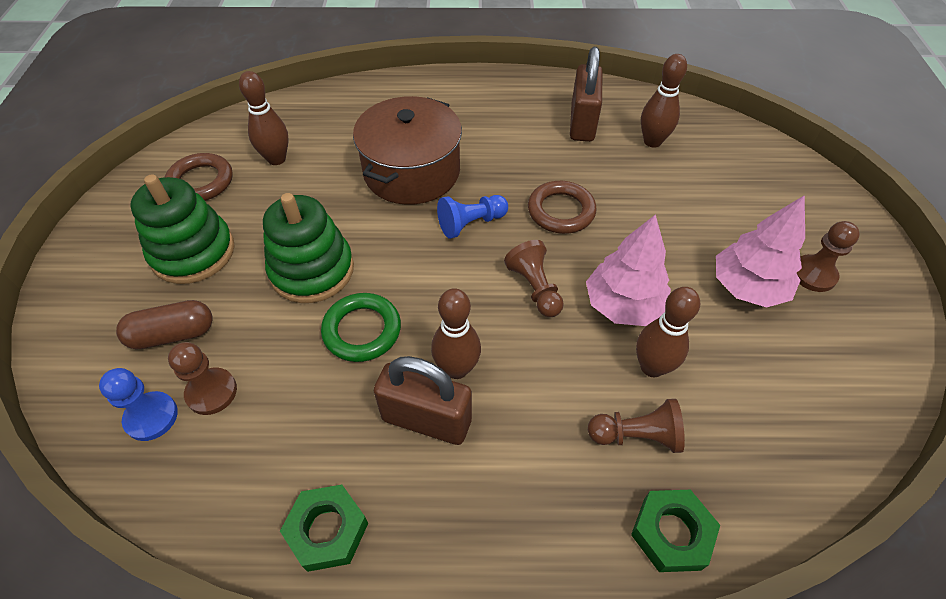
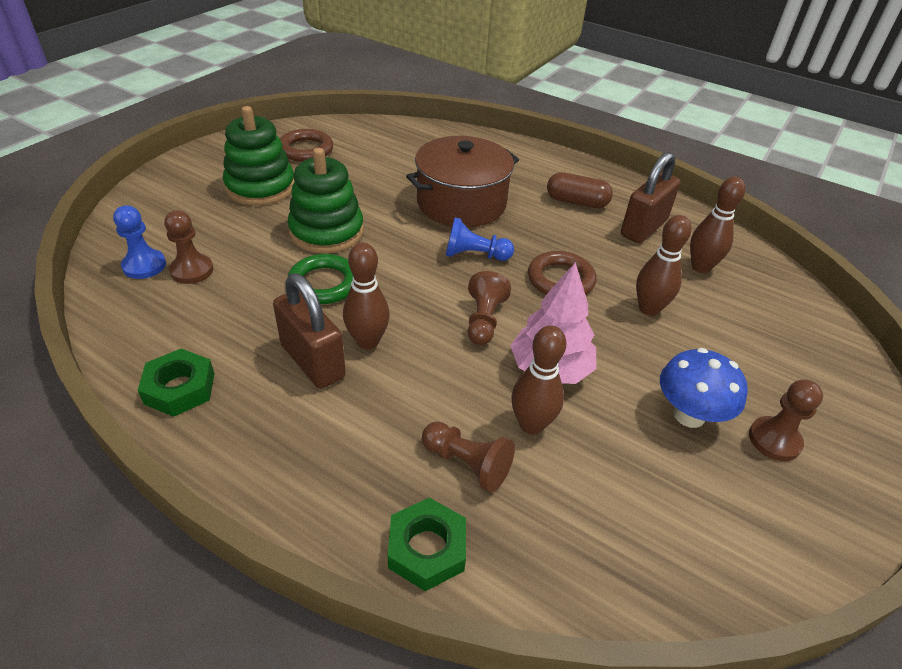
camera: 30 degrees right, 10 degrees down
brown capsule [116,300,213,349] -> brown capsule moved to [547,172,613,208]
brown bowling pin [239,71,289,165] -> brown bowling pin moved to [636,215,691,316]
pink tree [716,195,805,308] -> blue mushroom [660,348,748,428]

